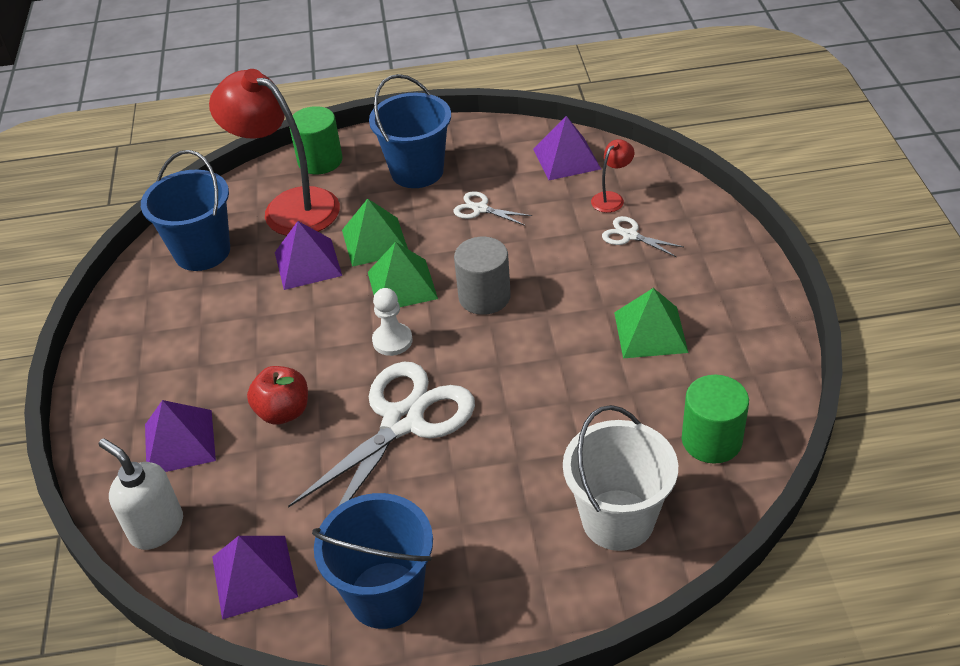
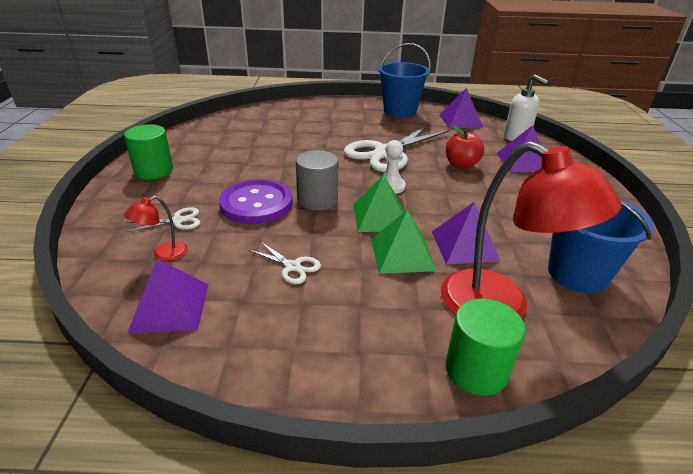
camera: 175 degrees left, 10 degrees down
blue bucket [369,74,451,188] -> none
white bucket [563,405,678,551] -> none
white scissors [602,216,684,257] -> white scissors turned 60 degrees counterclockwise [126,207,200,232]
green pyramid [614,288,688,358] -> none
green cylinder [682,375,749,464] -> green cylinder moved to [124,124,173,179]
none -> purple button [219,179,293,224]

